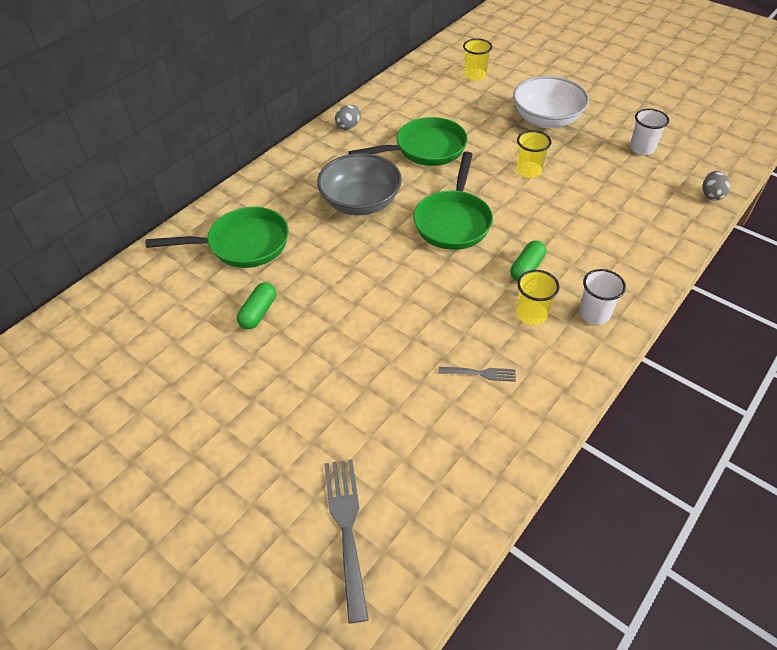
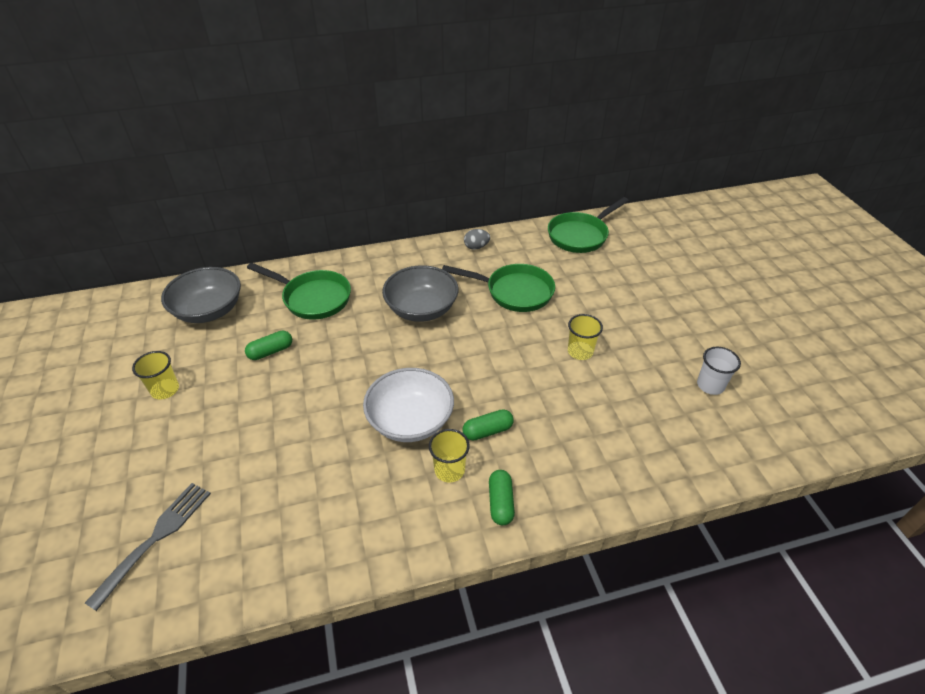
camera: 35 degrees right, 5 degrees down
green pan [413,152,493,250] -> green pan moved to [548,197,629,253]
grey fork [438,367,516,382] -> none
yellow cup [463,38,492,81] -> yellow cup moved to [132,351,179,399]
white bowl [513,76,589,128] -> white bowl moved to [363,368,454,442]
white cup [579,269,626,324] -> green capsule [489,470,515,525]
grey egg [702,171,730,200] -> none
none -> grey bowl [161,267,241,323]

